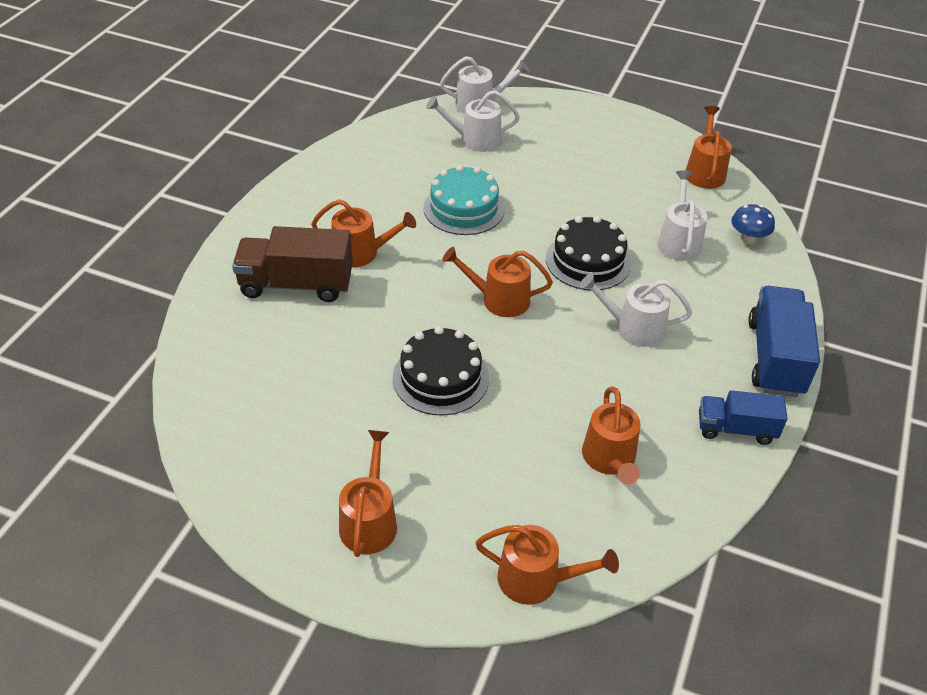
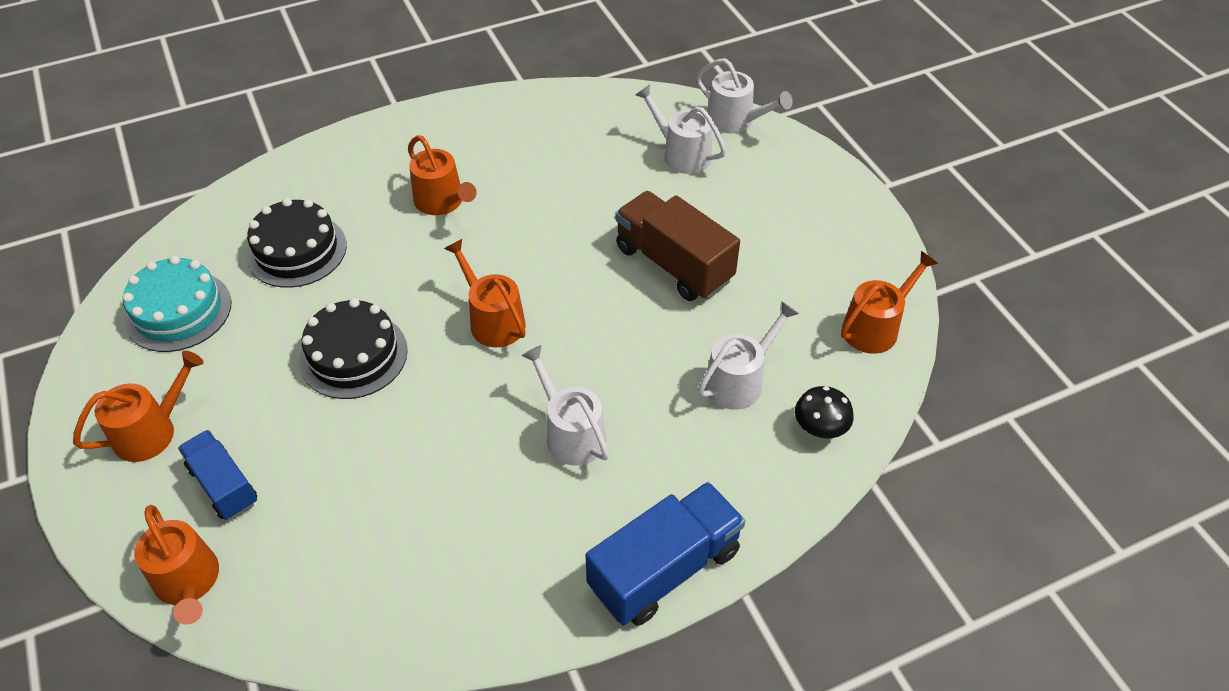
camera: 45 degrees right, 5 degrees up
brown truck [232,226,353,302] -> brown truck moved to [615,191,740,301]
turquoise cake [423,165,505,235] -> turquoise cake moved to [122,256,232,352]
black cake [546,216,631,290] -> black cake moved to [246,198,347,288]
orange watering can [582,387,641,485] -> none
blue truck [699,390,787,445] -> blue truck moved to [178,430,257,520]
blue mushroom [731,204,775,244] -> black mushroom [795,386,854,438]

